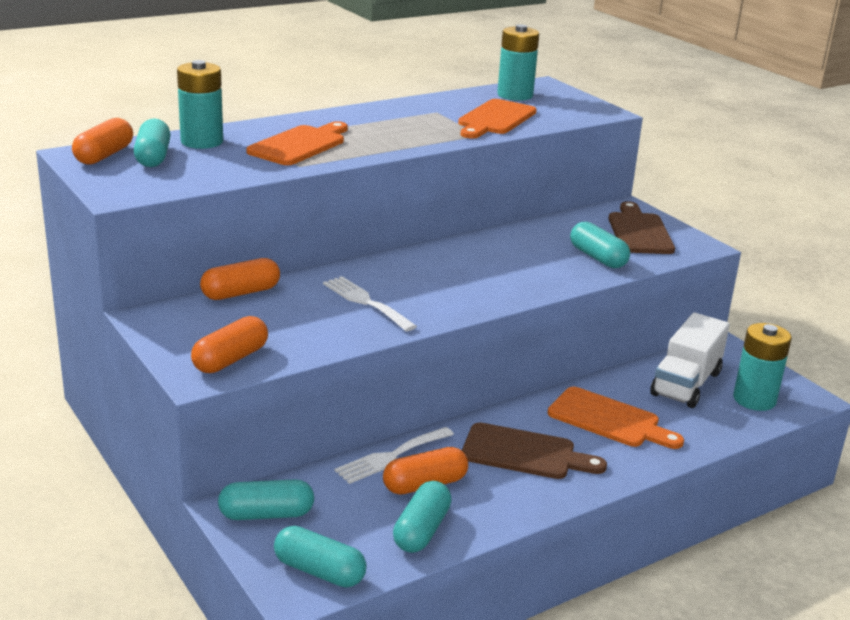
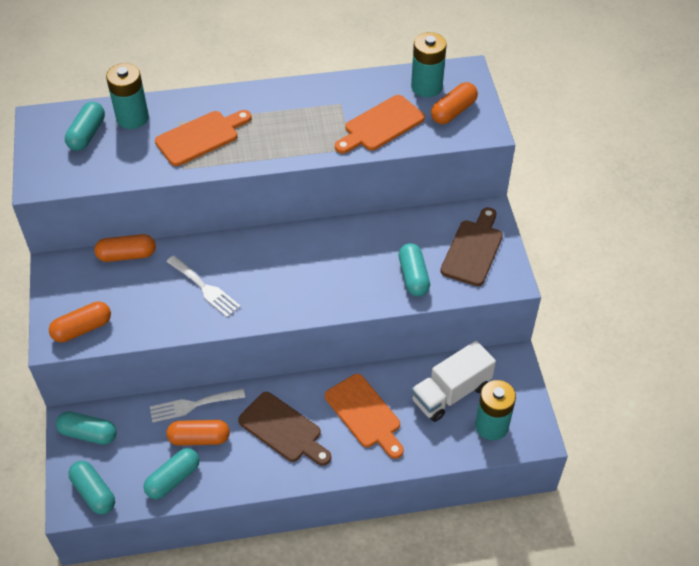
camera: 25 degrees right, 25 degrees up
orange capsule [72,118,133,165] -> orange capsule moved to [431,82,478,124]
white fork [323,276,417,331] -> white fork turned 150 degrees clockwise [166,256,241,317]

